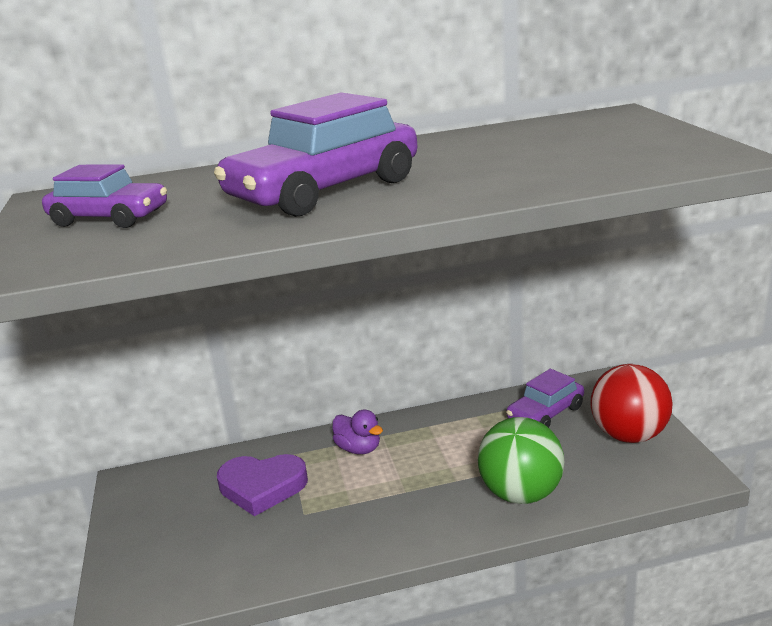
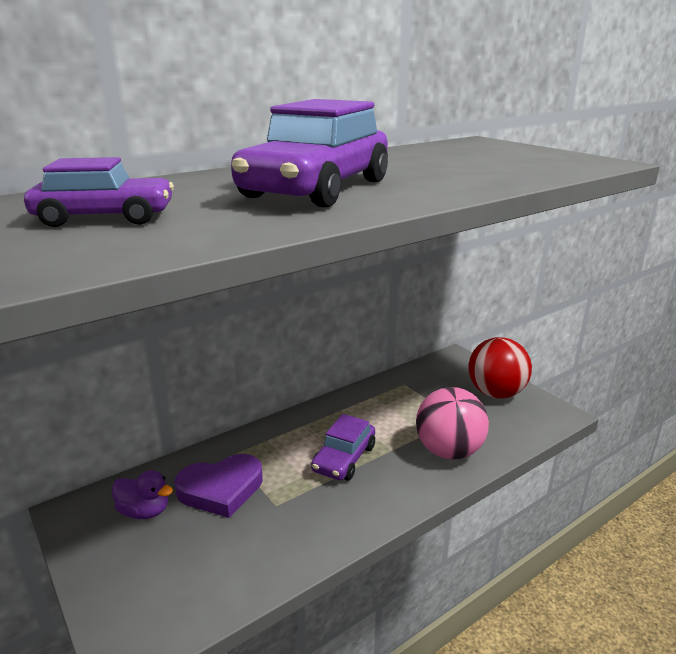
camera: 25 degrees left, 0 degrees up
purple duck [332,409,383,454] -> purple duck moved to [112,470,173,519]
green ball [478,417,564,504] -> pink ball [416,387,489,459]
purple car [506,369,584,428] -> purple car moved to [311,414,375,481]

